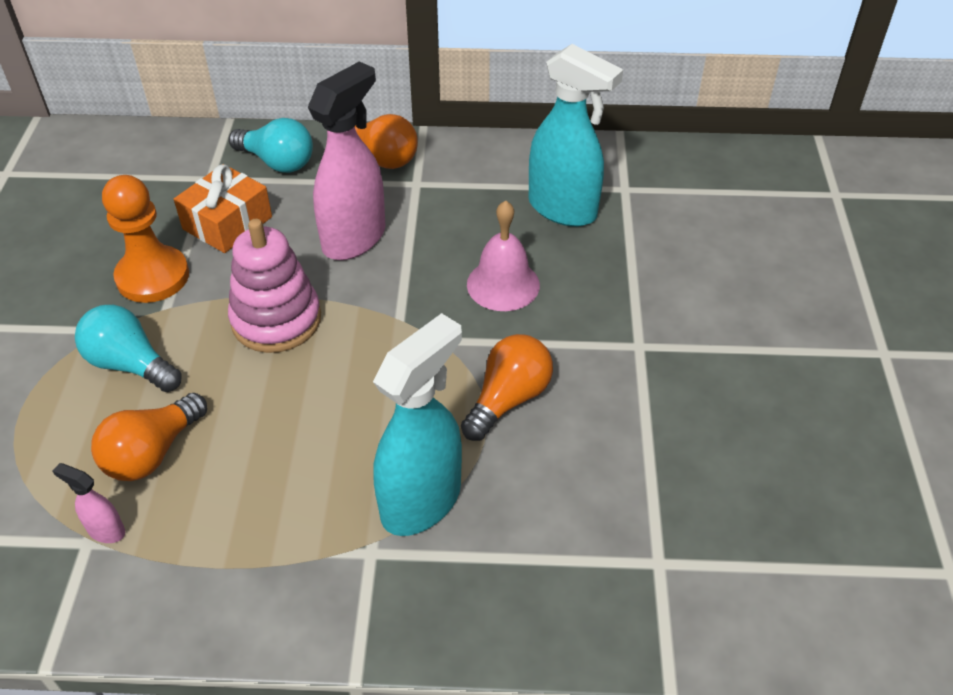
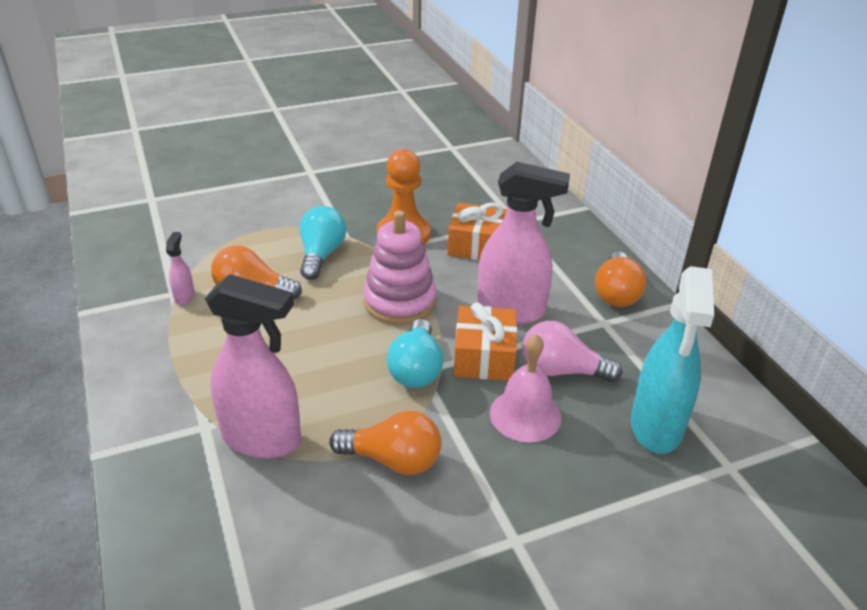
camera: 65 degrees right, 10 degrees down
turquoise light bulb [229,118,313,173] -> turquoise light bulb moved to [387,319,444,388]
turquoise spray bottle [373,313,462,536] -> pink spray bottle [205,274,301,458]
none -> orange gift [454,303,517,381]
none -> pink light bulb [522,321,622,382]

